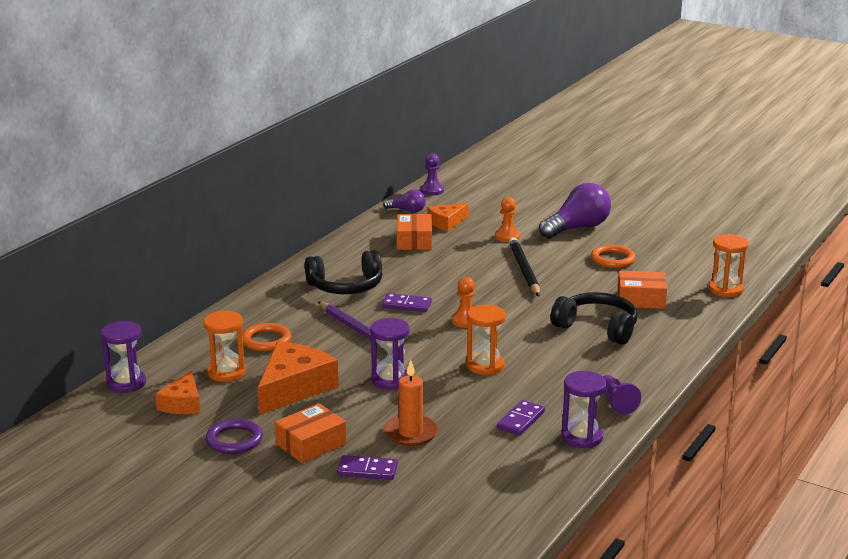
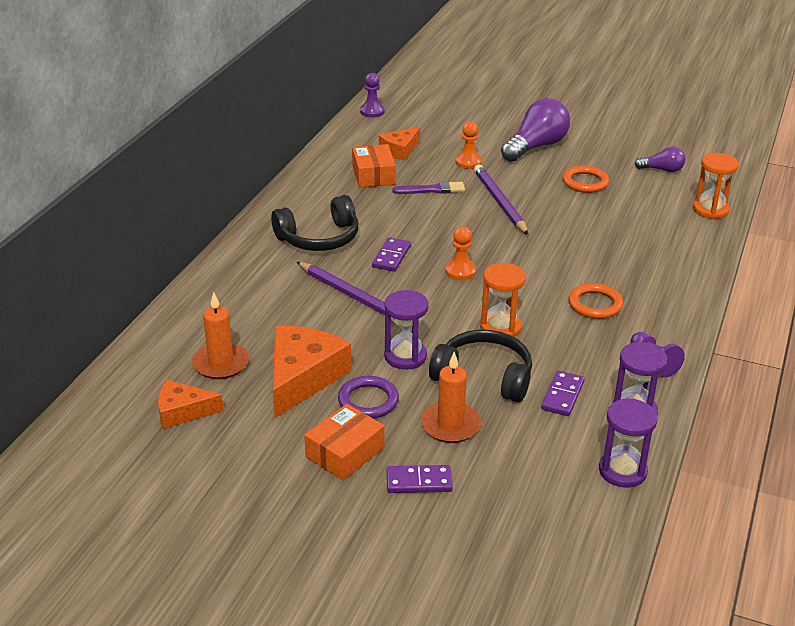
camera: 10 degrees left, 10 degrees up
purple hourglass [101,321,146,393] -> purple hourglass moved to [599,399,658,488]
orange cheese [155,370,200,414] -> orange cheese turned 90 degrees clockwise [158,380,224,429]
orange hourglass [203,311,246,382] -> orange candle [192,292,249,379]
purple ring [206,419,263,454] -> purple ring moved to [338,376,399,419]
orange ring [242,323,291,352] -> orange ring moved to [568,283,623,319]
purple domino [382,293,432,312] -> purple domino turned 75 degrees counterclockwise [372,237,411,272]
purple light bulb [383,190,426,213] -> purple light bulb moved to [635,146,685,172]
black pencil [509,237,540,296] -> purple pencil [474,165,528,235]
black headphones [551,292,637,344] -> black headphones moved to [429,330,532,402]
orange box [617,271,667,309] -> none
none -> purple brush [393,181,465,194]

